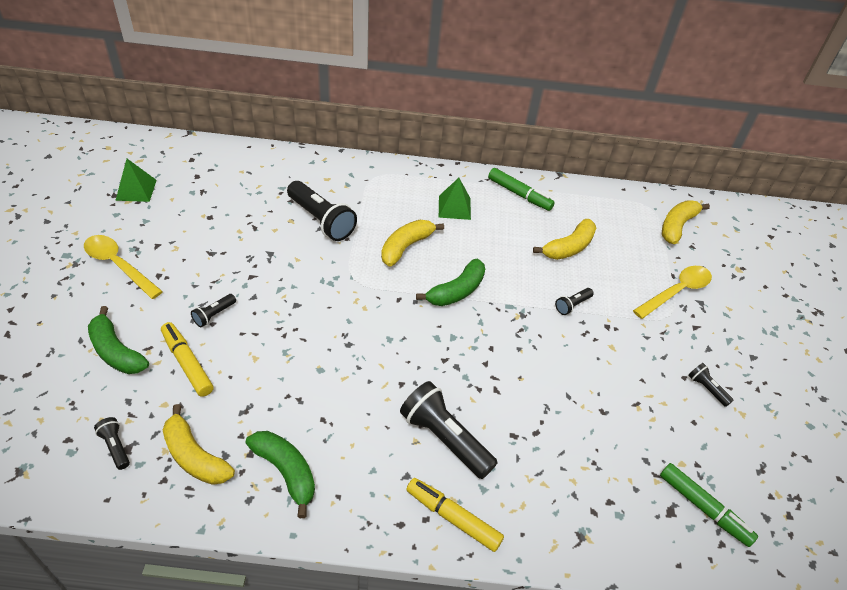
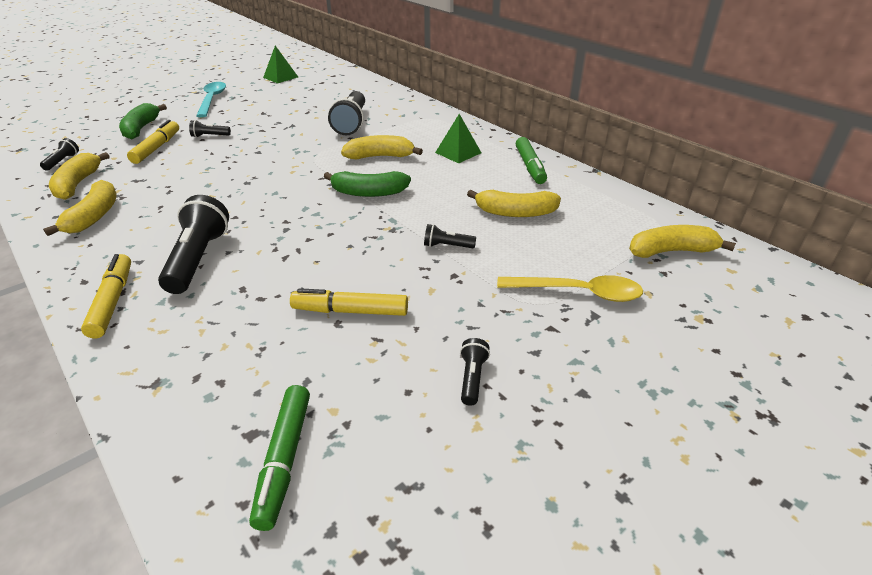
camera: 50 degrees right, 10 degrees down
yellow spoon [84,235,163,299] -> turquoise spoon [196,82,226,118]
green banana [246,431,315,518] -> yellow banana [43,180,116,236]
none -> yellow marker [290,288,408,316]

